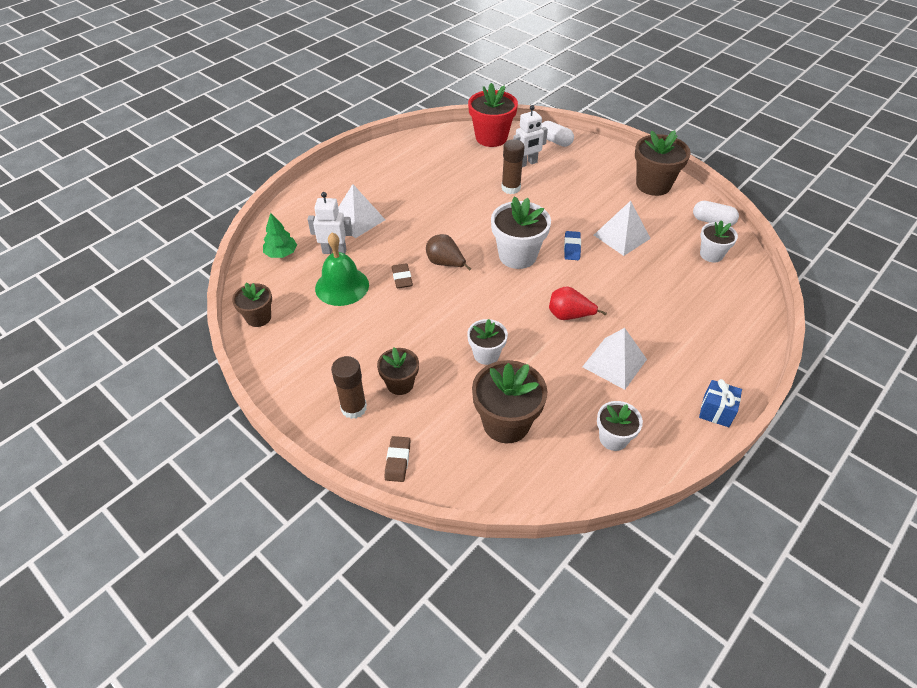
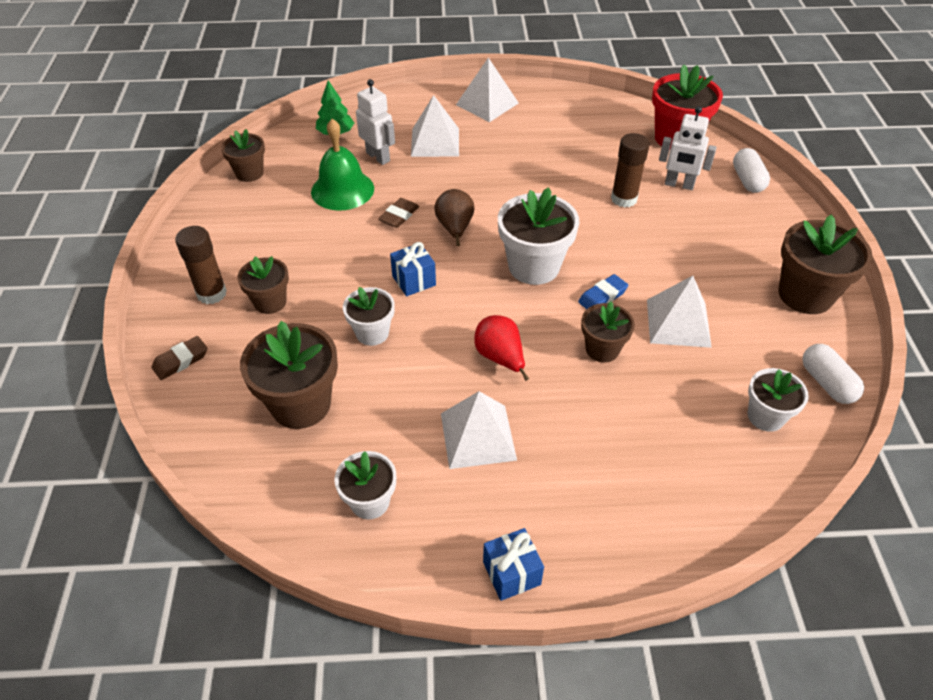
camera: 45 degrees right, 0 degrees up
none -> blue gift [390,242,436,296]
none -> white pyramid [456,58,519,122]
none -> brown flower pot [581,302,635,363]

